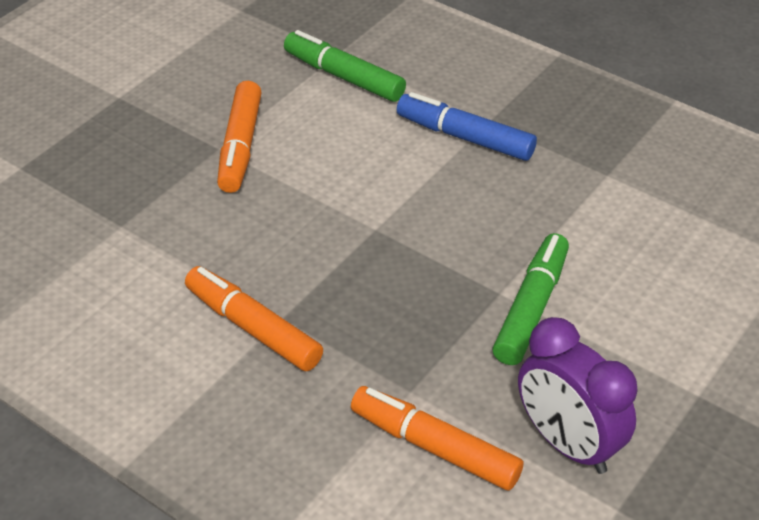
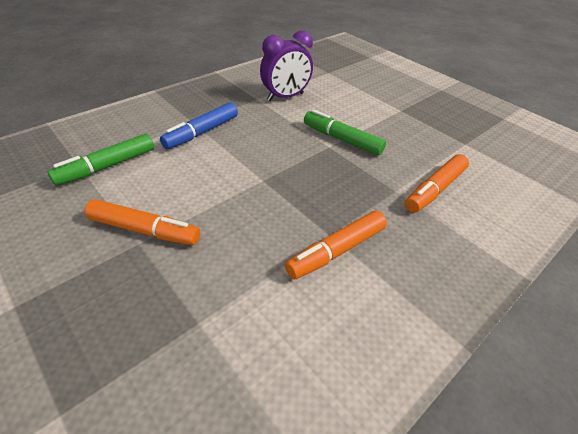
camera: 80 degrees left, 0 degrees up
purple clock [518,317,638,474] -> purple clock moved to [260,30,313,101]

